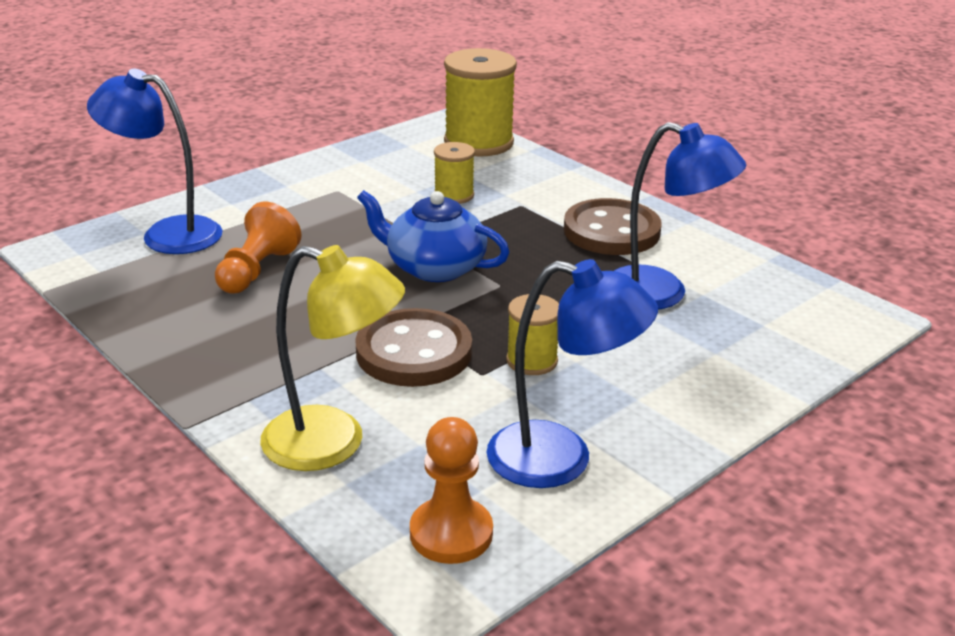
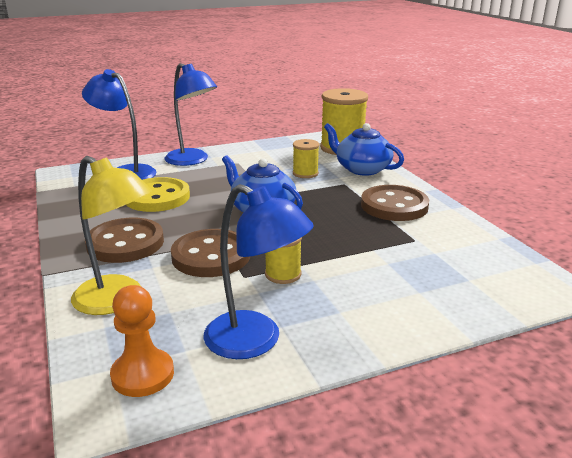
camera: 20 degrees right, 5 degrees down
orange pawn [215,202,302,293] -> yellow button [126,177,190,212]
blue lamp [614,122,746,310] -> blue lamp moved to [165,63,217,166]
none -> brown button [85,218,164,263]
none -> blue teapot [324,123,404,176]

